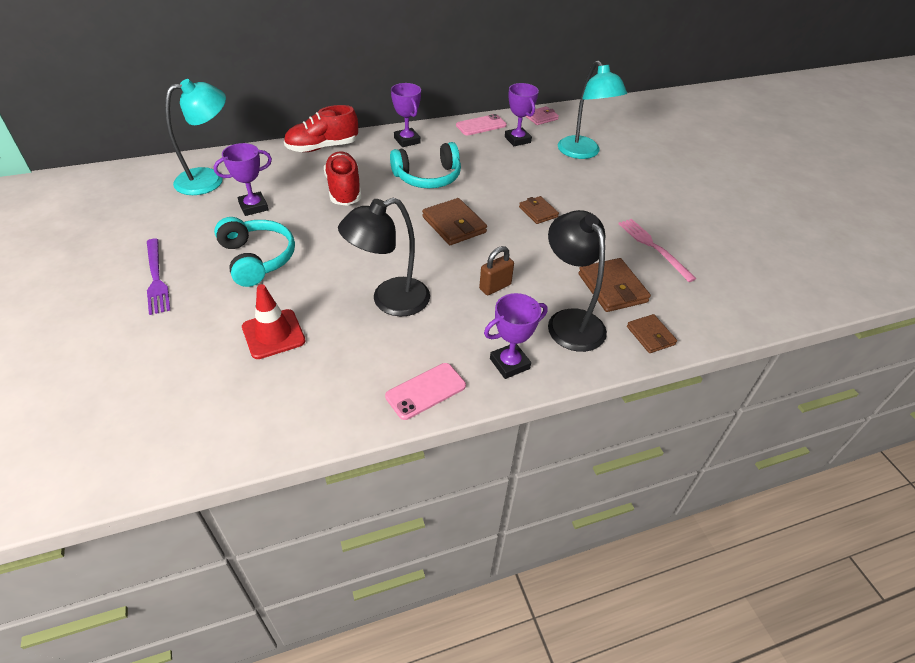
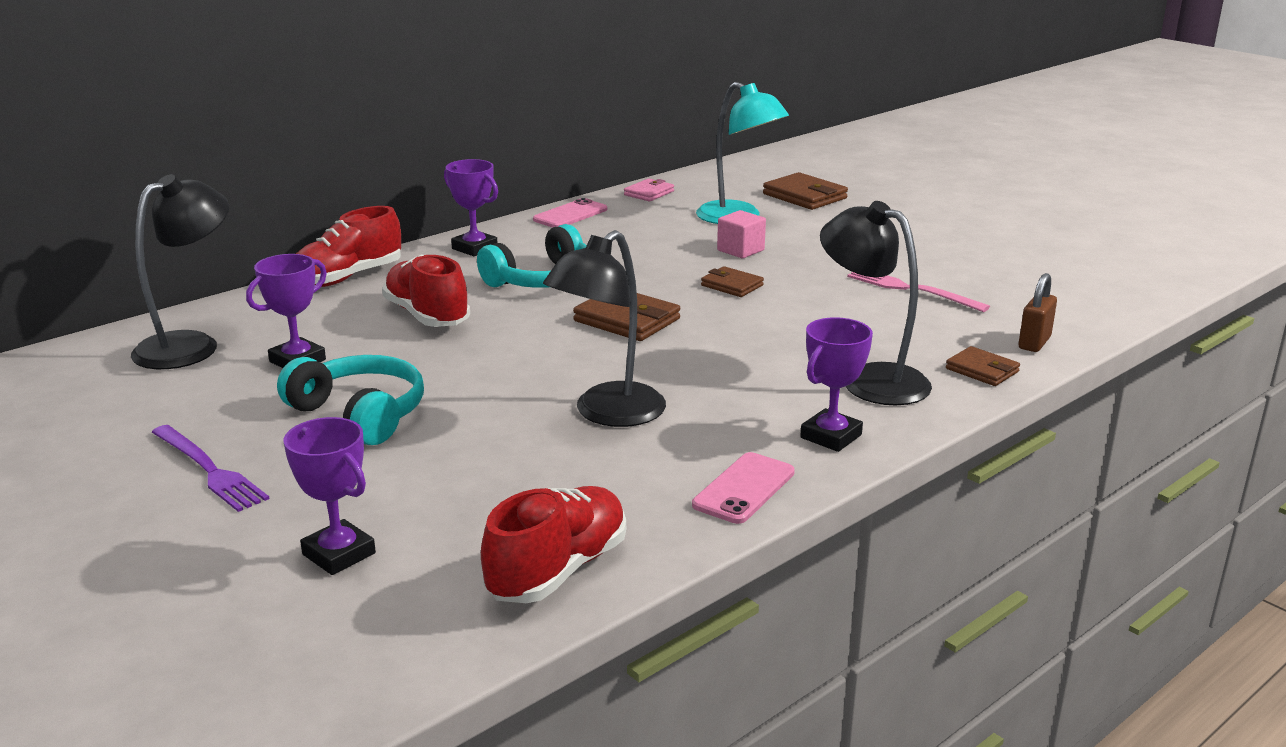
camera: 20 degrees left, 20 degrees down
turquoise lamp [165,79,226,195] -> black lamp [131,174,229,369]
red traffic cone [242,284,306,359] -> none
brown padlock [479,246,514,295] -> brown padlock moved to [1018,273,1057,352]
purple trophy [505,83,539,146] -> purple trophy moved to [284,417,376,575]
brown wallet [578,258,651,312] -> brown wallet moved to [763,172,848,210]
none -> red shoe [481,486,626,603]
none -> pink cube [717,210,766,258]

